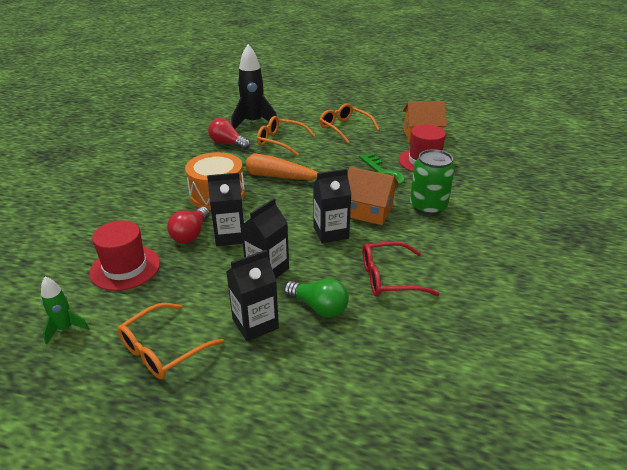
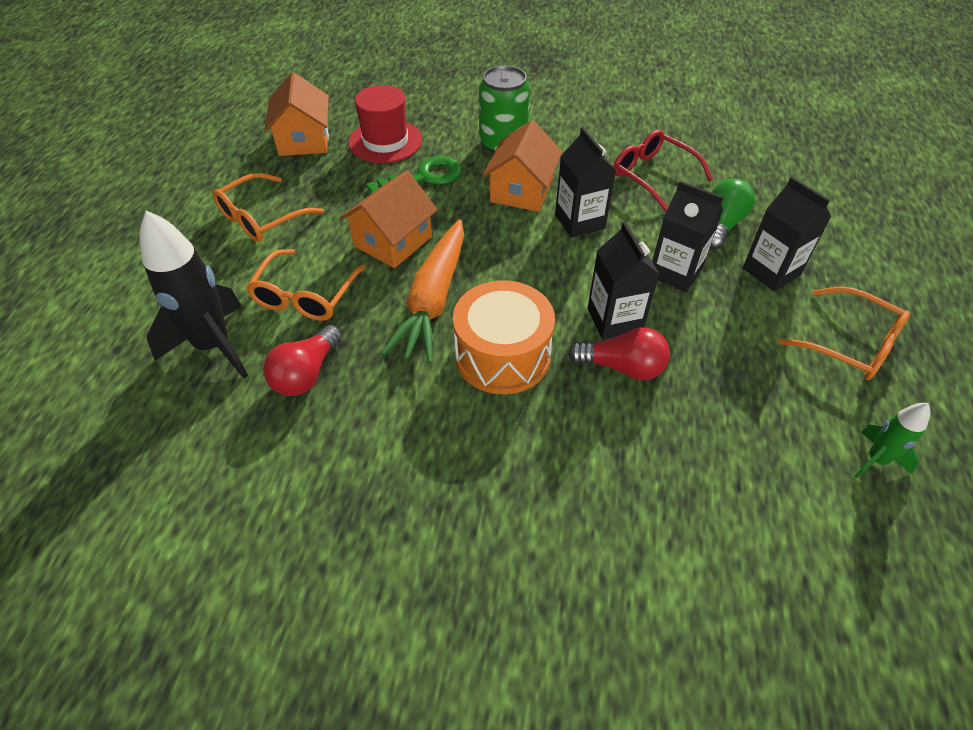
camera: 95 degrees left, 15 degrees up
red hat [89,220,160,291] -> none
red glasses [363,241,440,297] -> red glasses turned 150 degrees clockwise [613,130,713,212]
none -> orange house [340,171,437,268]

